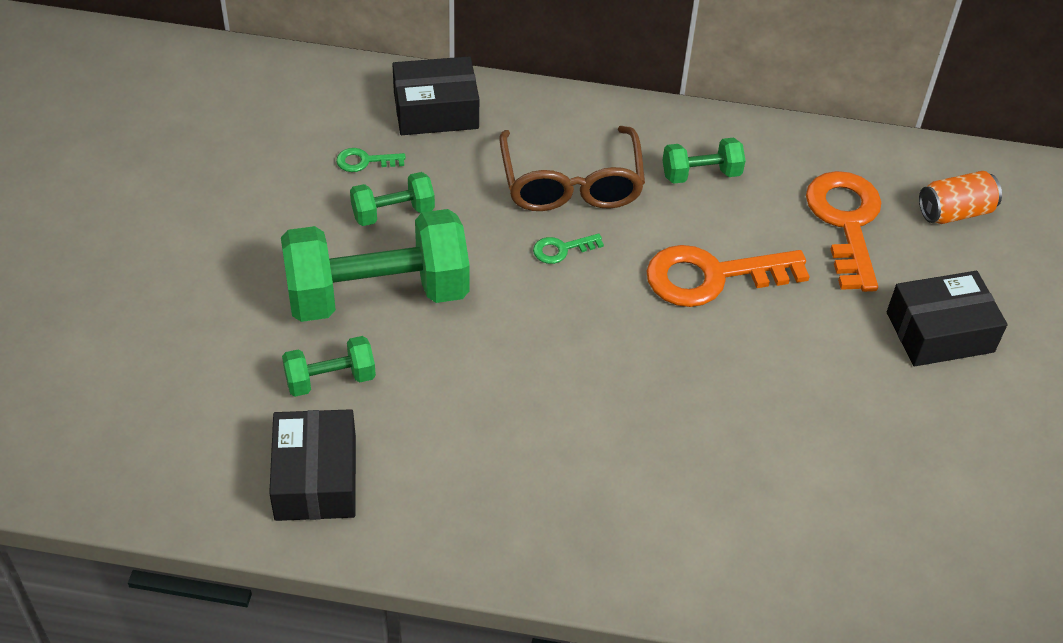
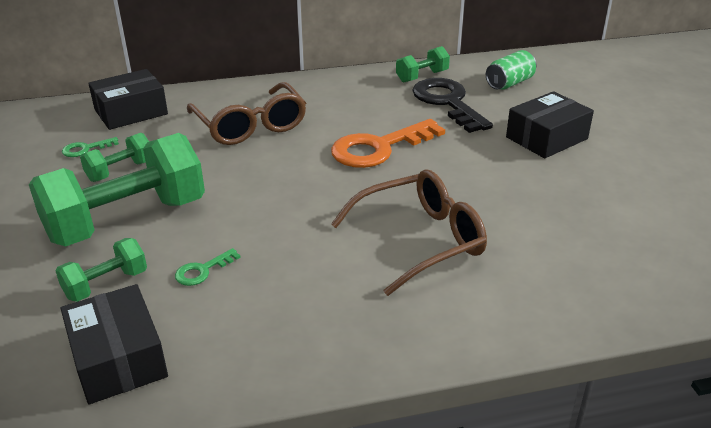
camera: 20 degrees left, 15 degrees down
green key [533,234,604,264] -> green key moved to [175,248,241,286]
green dumbbell [662,138,746,184] -> green dumbbell moved to [396,46,450,83]
orange key [806,171,881,292] -> black key [412,78,493,133]
orange can [919,171,1002,224] -> green can [486,50,537,90]
none -> brown glasses [331,170,487,296]

